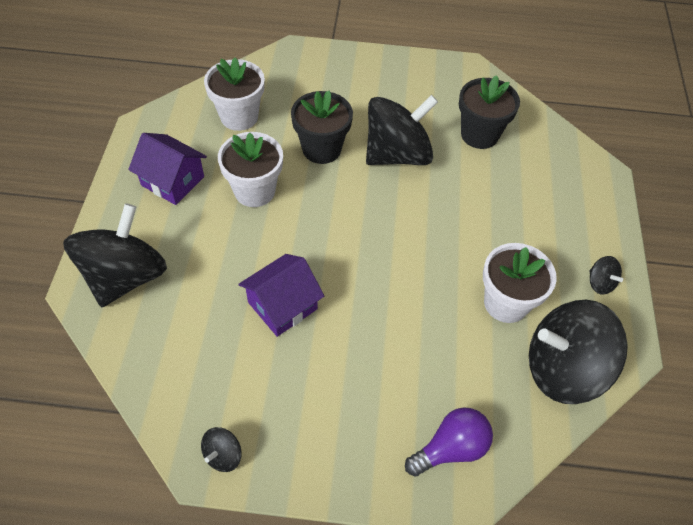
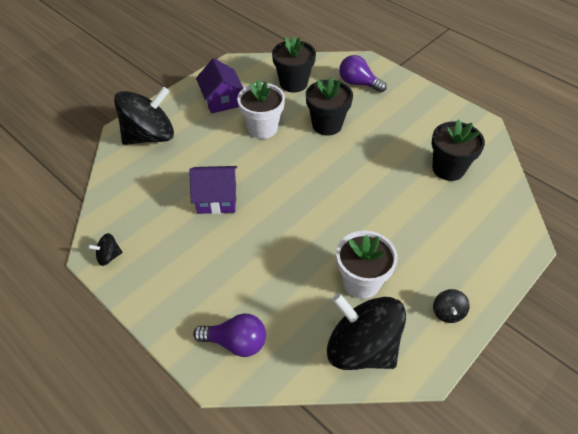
camera: 40 degrees right, 5 degrees down
white flower pot [204,57,265,131] -> black flower pot [272,36,316,93]
black spinning top [366,95,438,165] -> none
none -> purple light bulb [339,55,387,93]

